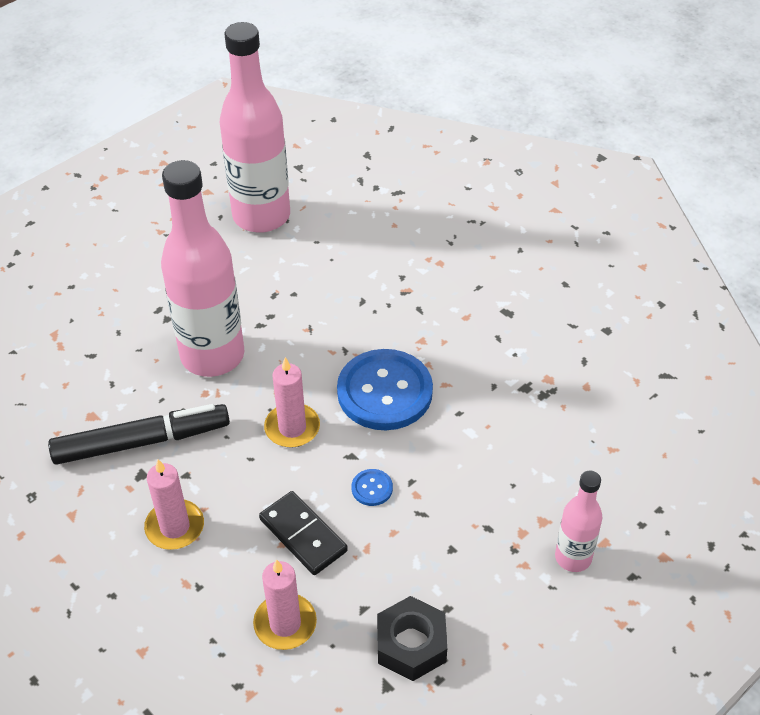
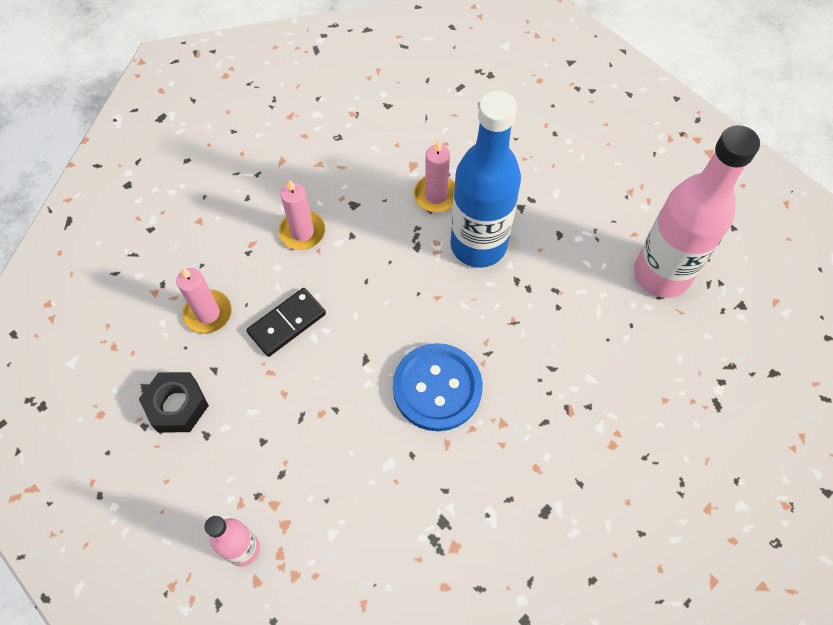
camera: 90 degrees right, 15 degrees up
black marker [48,404,230,464] -> none
pink bottle [161,160,244,377] -> blue bottle [450,91,521,268]
pink candle [264,357,320,448] -> pink candle moved to [414,140,455,212]
blue button [351,469,393,506] -> none

